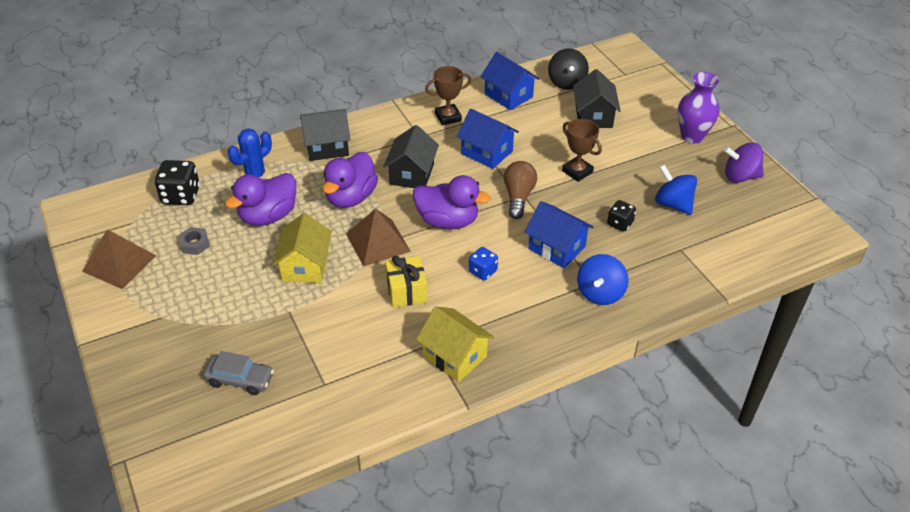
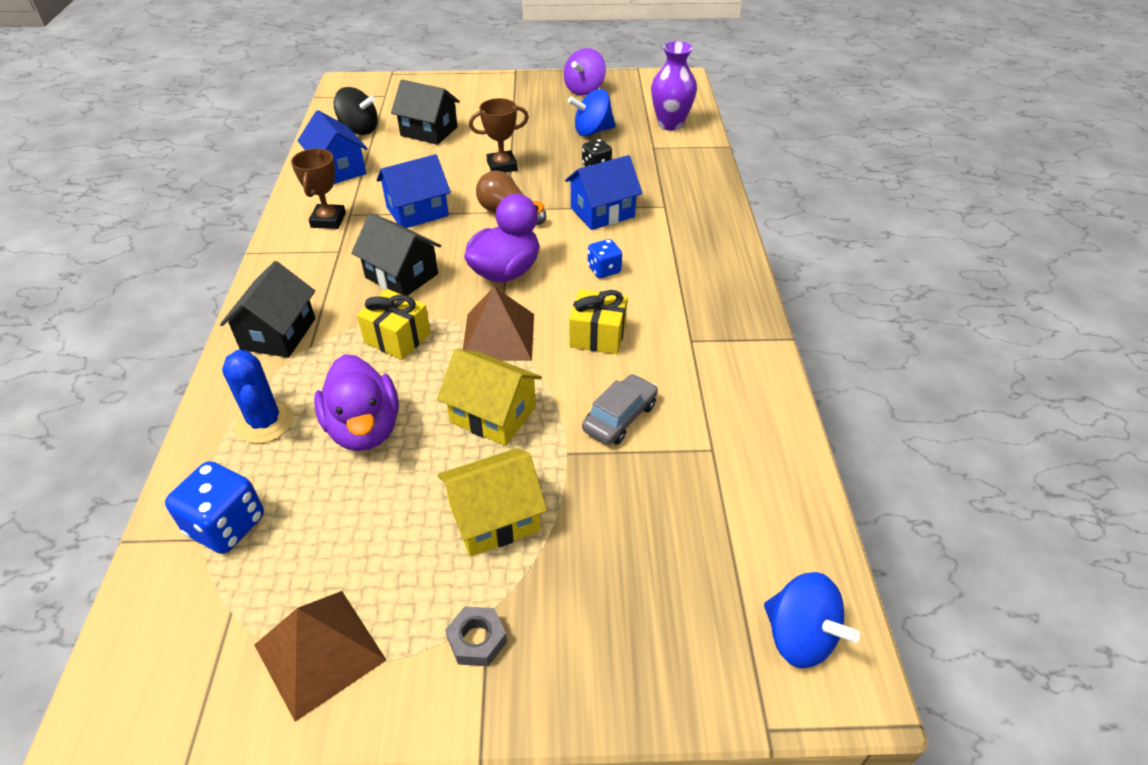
camera: 65 degrees left, 0 degrees up
black dice [154,160,200,205] -> blue dice [165,461,264,554]
grey nut [178,227,210,255] -> grey nut moved to [445,606,507,666]
grey car [203,351,274,395] -> grey car moved to [582,374,658,445]
purple duck [322,152,378,208] -> yellow gift [357,289,431,360]
yellow house [416,306,494,382] -> yellow house moved to [438,448,547,556]
blue house [480,52,539,110] -> blue house turned 75 degrees clockwise [297,110,368,184]
blue spinning top [577,254,628,305] -> blue spinning top moved to [764,572,860,668]
purple vase [678,72,720,143] -> purple vase moved to [651,41,697,131]

